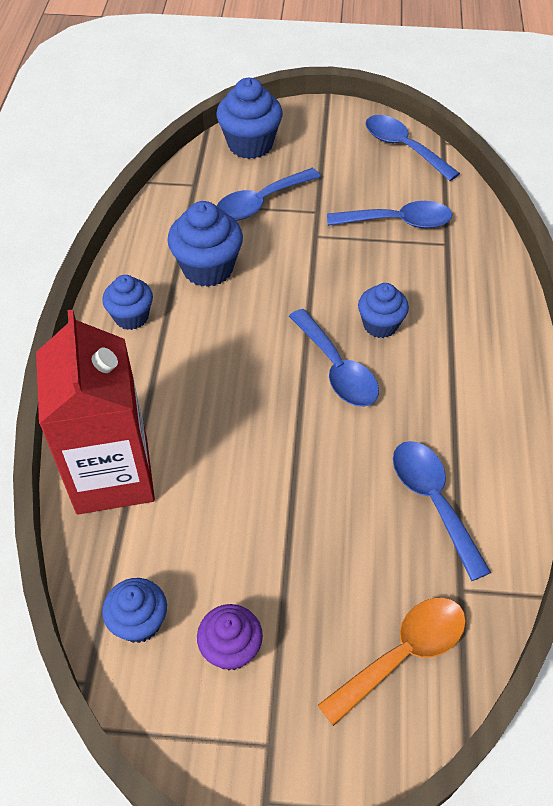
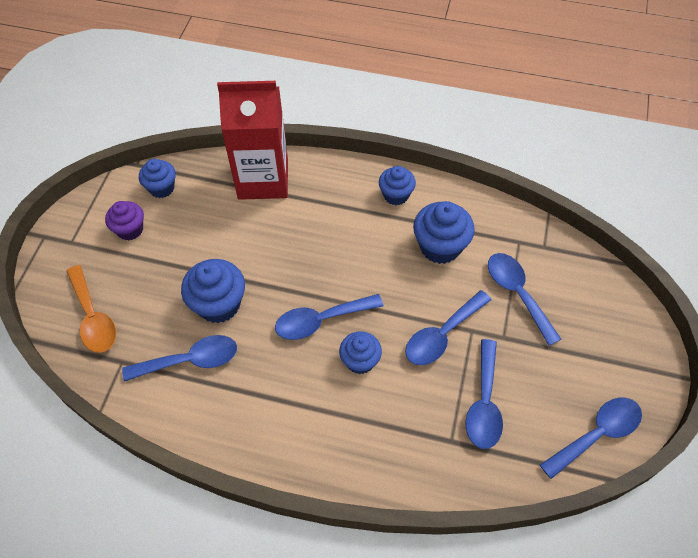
camera: 100 degrees right, 5 degrees up
blue cupcake [216,78,283,159] -> blue cupcake moved to [181,259,245,323]
none -> blue spoon [405,290,491,365]

